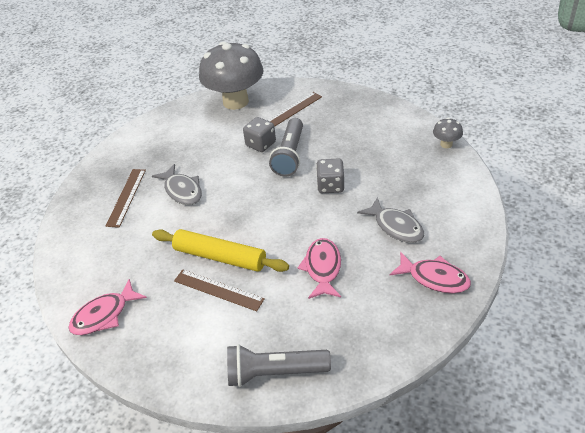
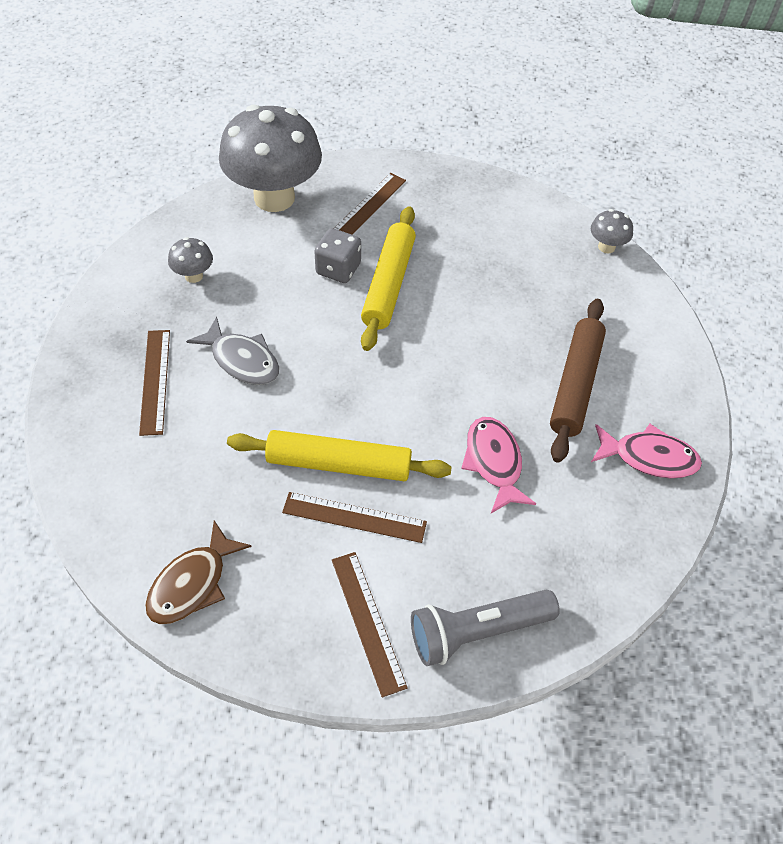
camera: 20 degrees left, 10 degrees up
pink fish [68,279,147,335] -> brown fish [145,520,252,624]
grey flashlight [269,118,303,177] -> yellow rolling pin [361,206,416,351]
grey dice [316,158,344,193] -> none
grey fish [357,198,424,243] -> brown rolling pin [550,299,606,463]
none -> grey mushroom [168,237,213,283]
none -> brown ruler [332,552,408,698]

